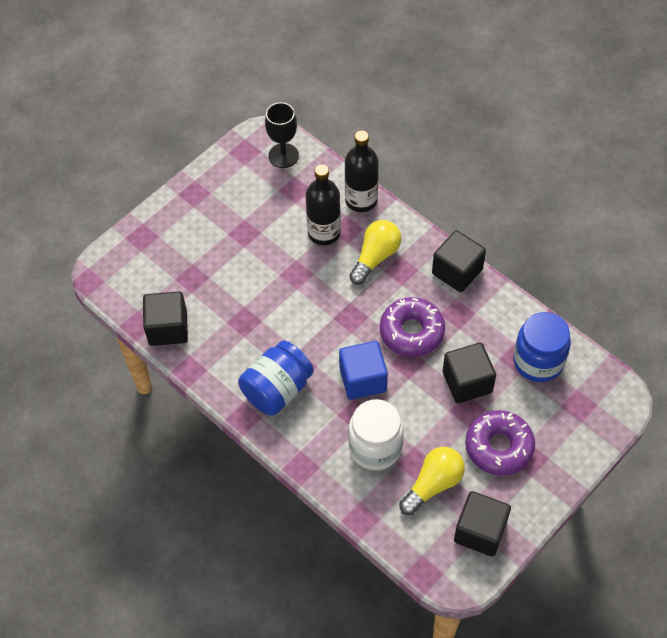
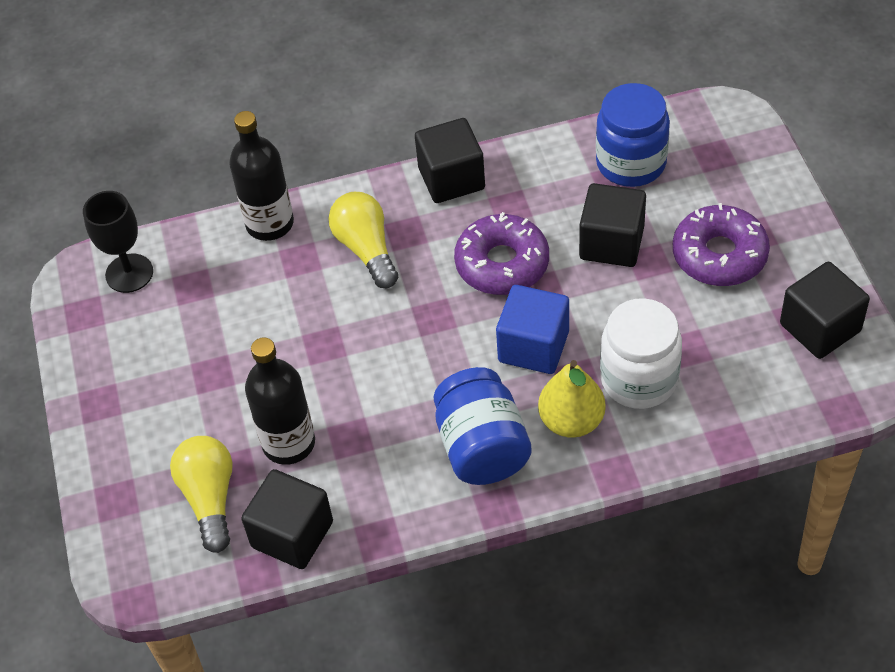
camera: 55 degrees left, 5 degrees down
black bottle [306,164,341,245] -> black bottle moved to [245,337,315,465]
yellow light bulb [399,447,465,515] -> yellow light bulb moved to [170,436,233,553]
none -> yellow pear [538,360,606,438]

